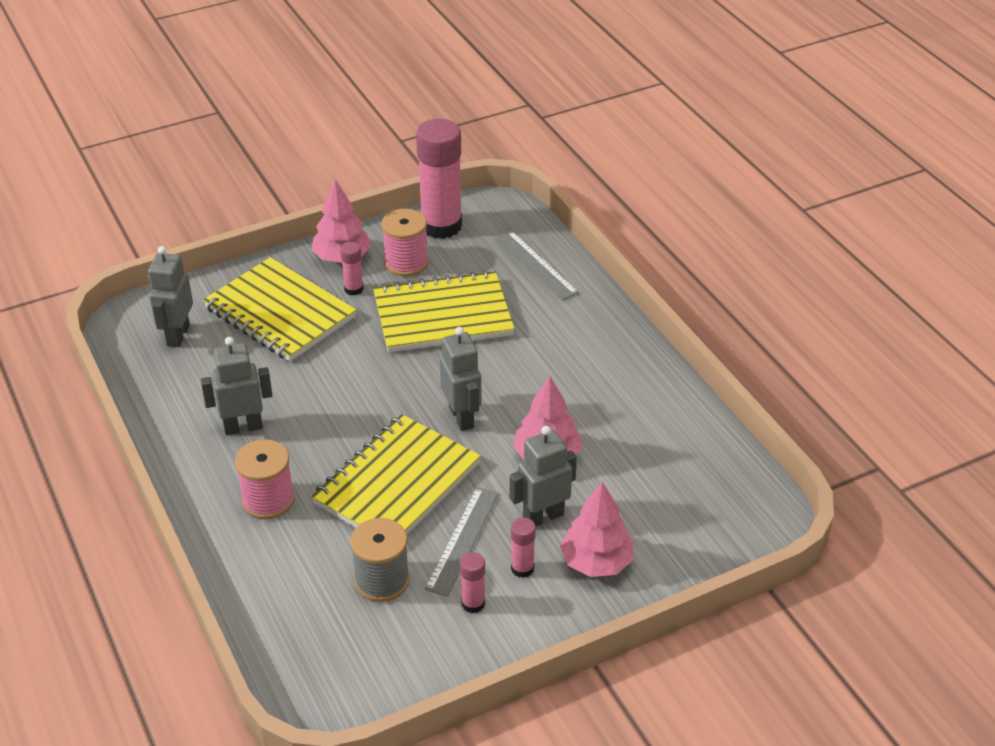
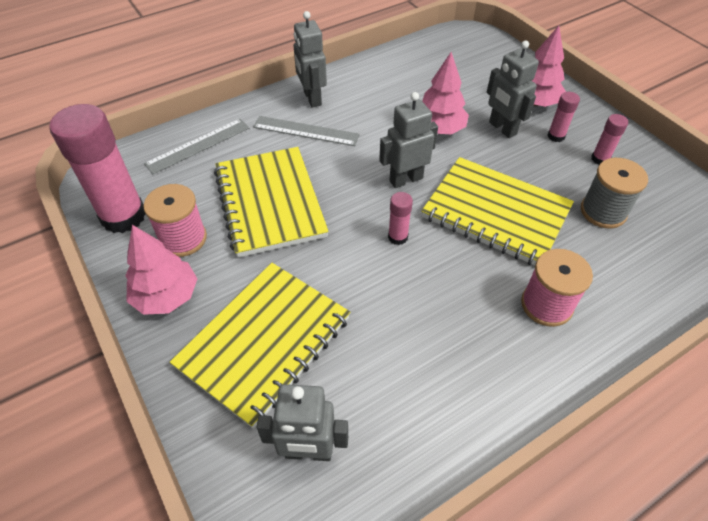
camera: 95 degrees left, 10 degrees up
grey robot [201,337,273,435] -> grey robot moved to [294,11,327,108]
pink glue stick [340,242,364,296] -> pink glue stick moved to [388,192,413,245]
grey ruler [425,487,499,597] -> grey ruler moved to [253,116,360,146]

